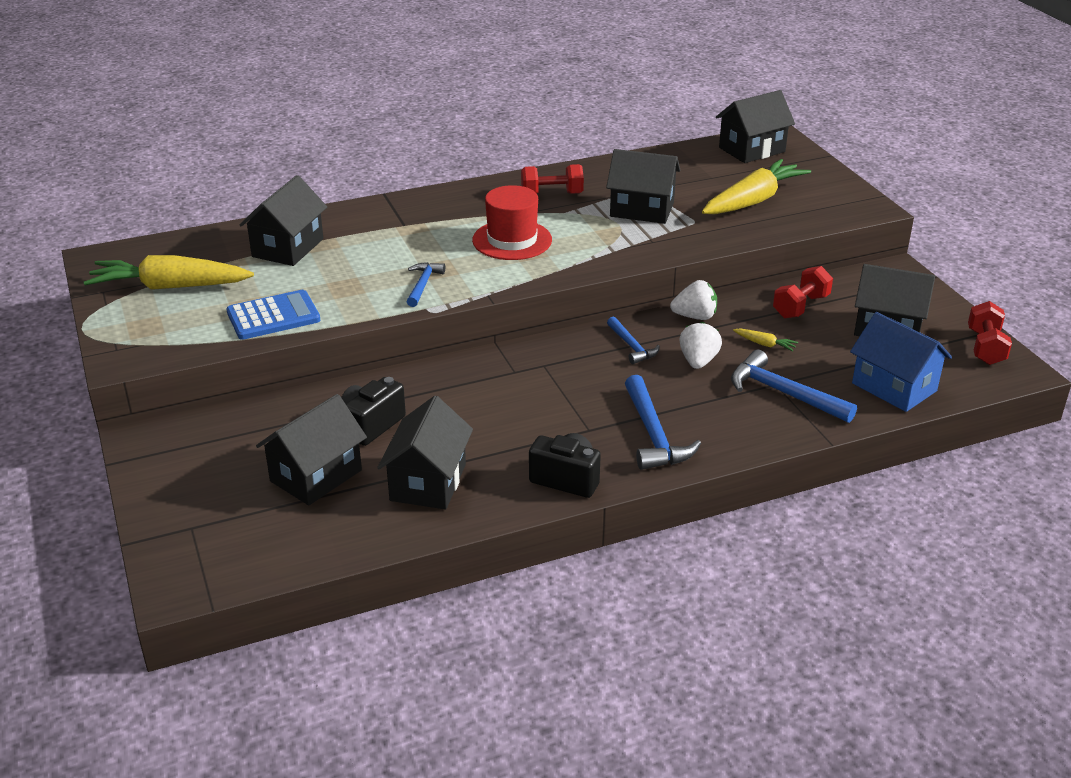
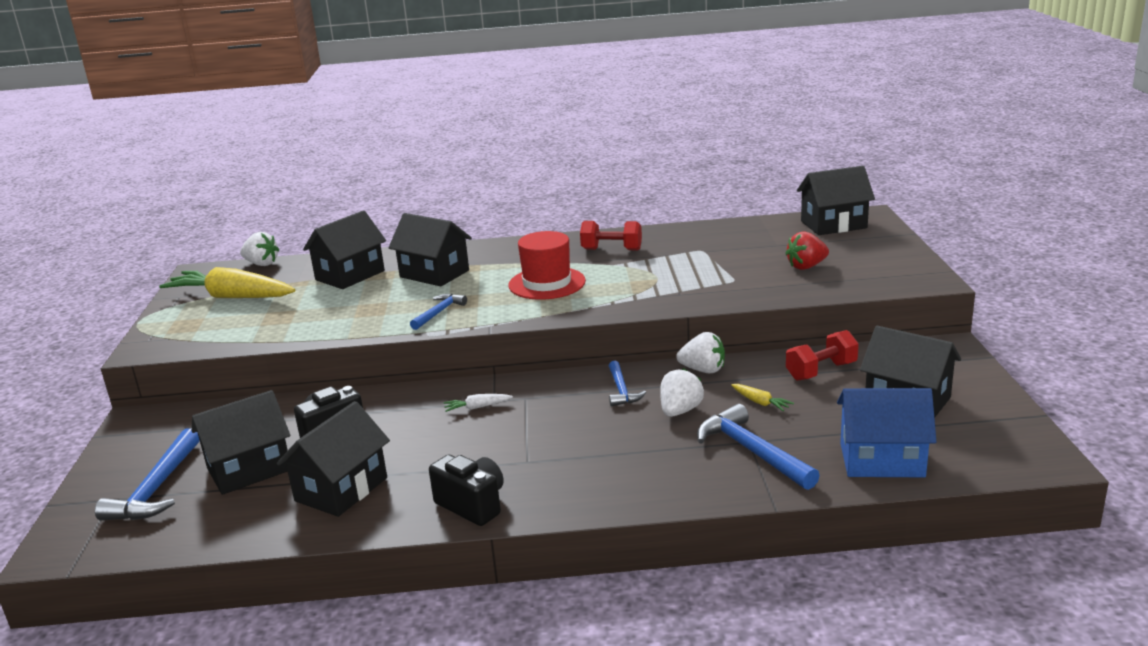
camera: 20 degrees right, 10 degrees down
blue calculator [226,290,320,340] -> none
black house [606,149,680,224] -> black house moved to [389,213,472,286]
blue hammer [625,375,701,470] -> blue hammer moved to [95,429,200,521]
yellow carrot [702,159,811,214] -> red strawberry [785,231,829,270]
blue house [850,312,952,412] -> blue house turned 60 degrees counterclockwise [837,388,936,477]
red dumbbell [968,301,1012,365] -> none
none -> white strawberry [240,232,279,266]
none -> white carrot [444,394,513,412]

